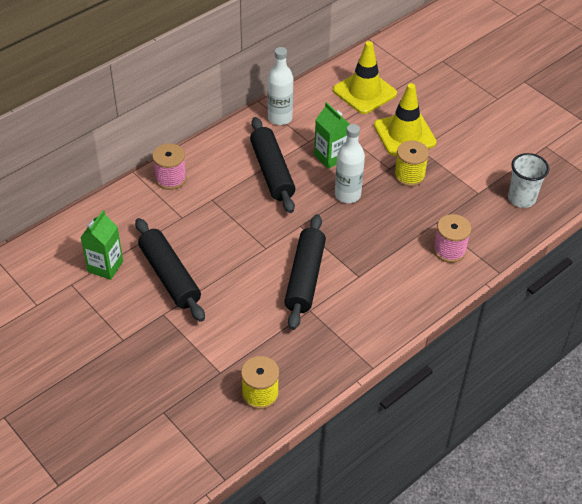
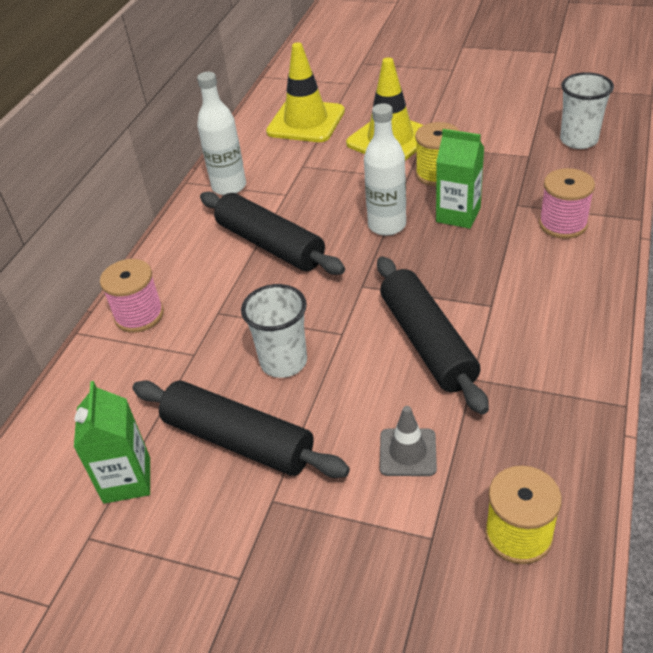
camera: 25 degrees left, 5 degrees down
green carton [314,102,350,169] -> green carton moved to [436,129,484,229]
none -> white cup [241,284,307,378]
none -> grey traffic cone [380,406,437,476]

